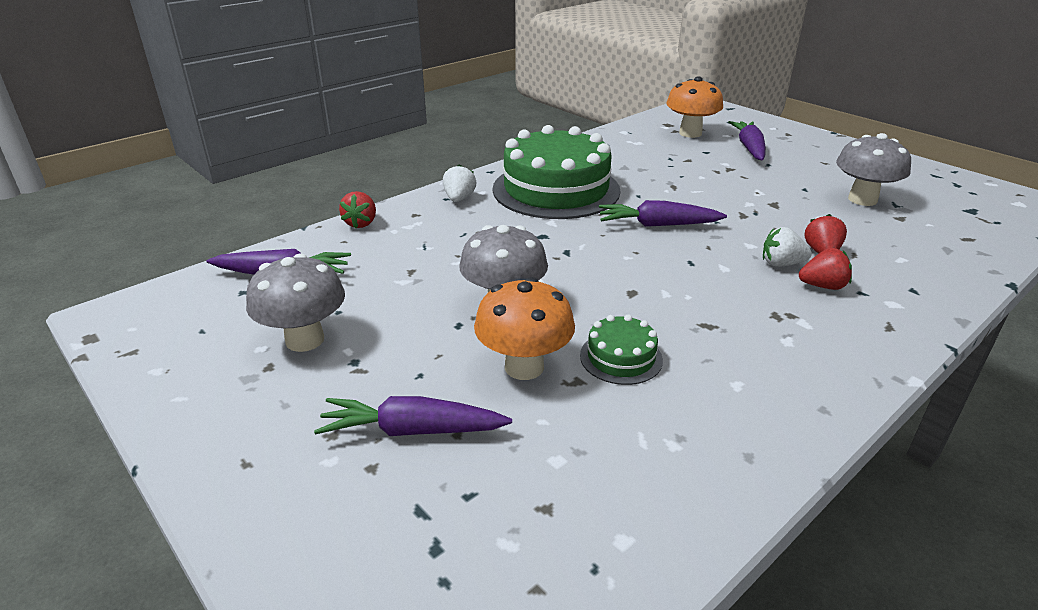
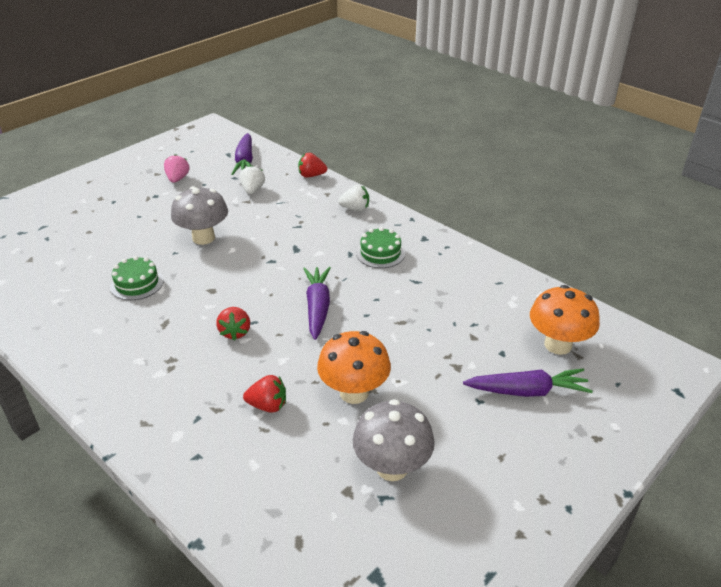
camera: 85 degrees right, 5 degrees up
grey mushroom [246,253,345,352] -> pink strawberry [164,154,189,183]
purple carrot [314,396,512,436] -> none
orange mushroom [474,277,575,380] -> orange mushroom moved to [317,331,391,404]
green cake [493,125,621,219] -> green cake [356,227,405,268], size x0.44
white strawberry [763,227,812,267] -> white strawberry moved to [239,165,265,194]
red strawberry [799,248,852,290] -> red strawberry moved to [216,307,250,341]

